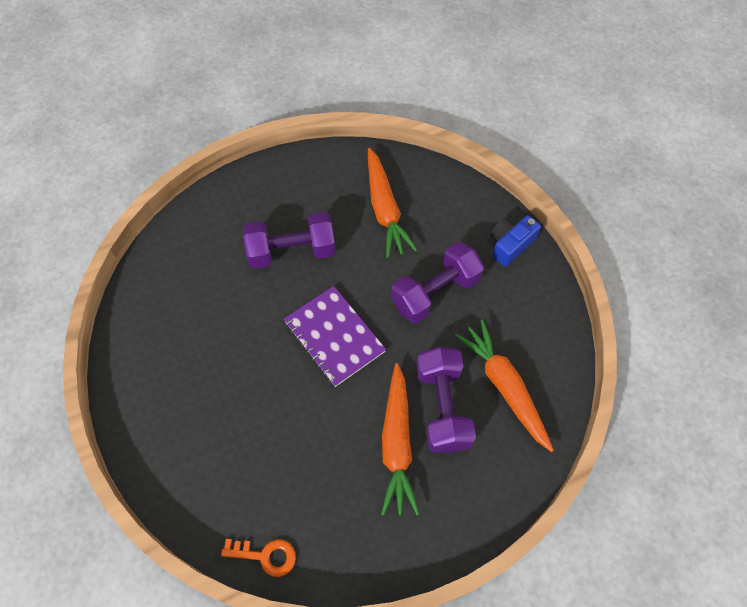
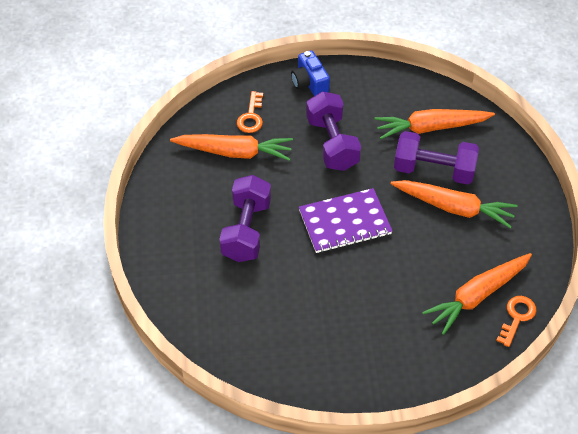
camera: 70 degrees left, 10 degrees down
none -> orange key [237,91,263,133]
none -> orange carrot [422,253,532,335]

